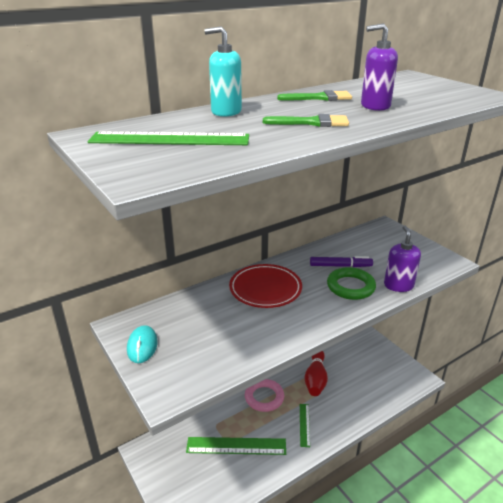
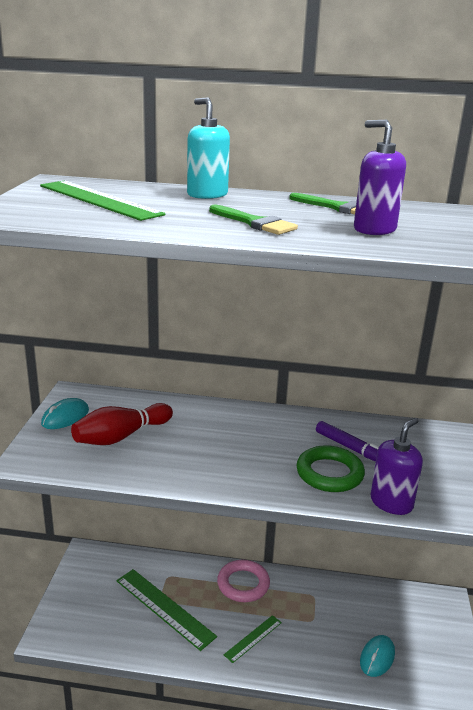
camera: 40 degrees right, 5 degrees down
red plate [229,264,302,308] -> none
red bowling pin [305,351,328,396] -> red bowling pin moved to [71,403,173,445]
none -> turquoise mouse [360,635,395,677]

